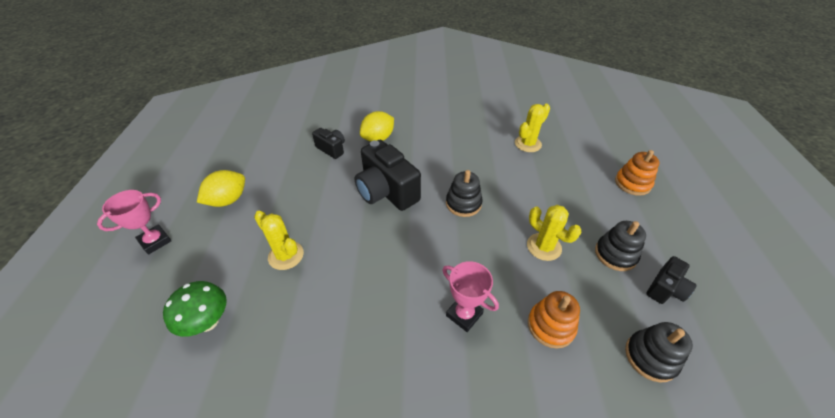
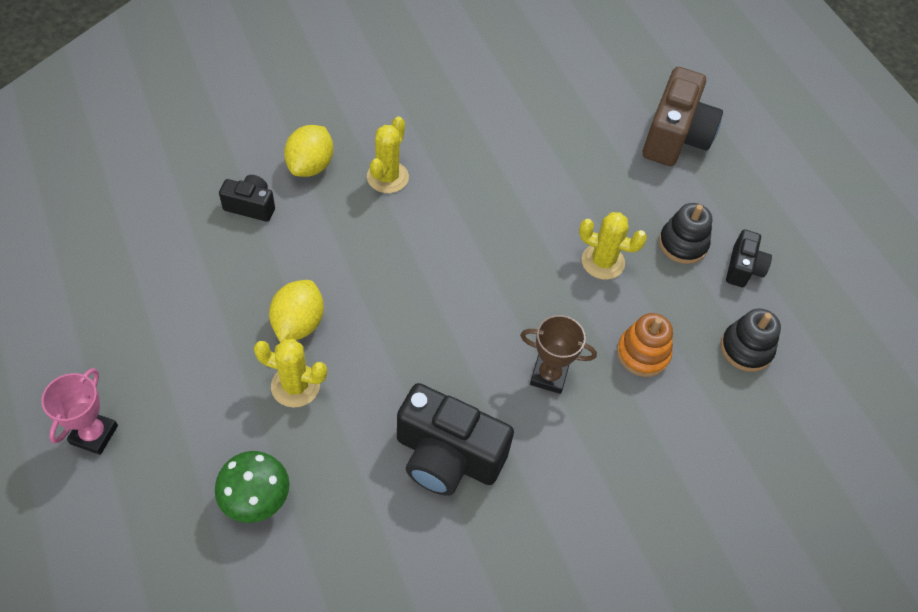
camera: 30 degrees left, 10 degrees up
yellow lemon [197,170,245,207] -> yellow lemon moved to [269,280,324,342]
black camera [354,140,421,211] -> black camera moved to [397,383,514,496]
pink trophy [442,261,499,332] -> brown trophy [520,315,597,394]
black stacking toy [446,170,483,217] -> none
yellow cactus [515,104,550,152] -> yellow cactus moved to [367,116,409,193]
orange stacking toy [615,150,659,196] -> brown camera [643,67,723,166]

